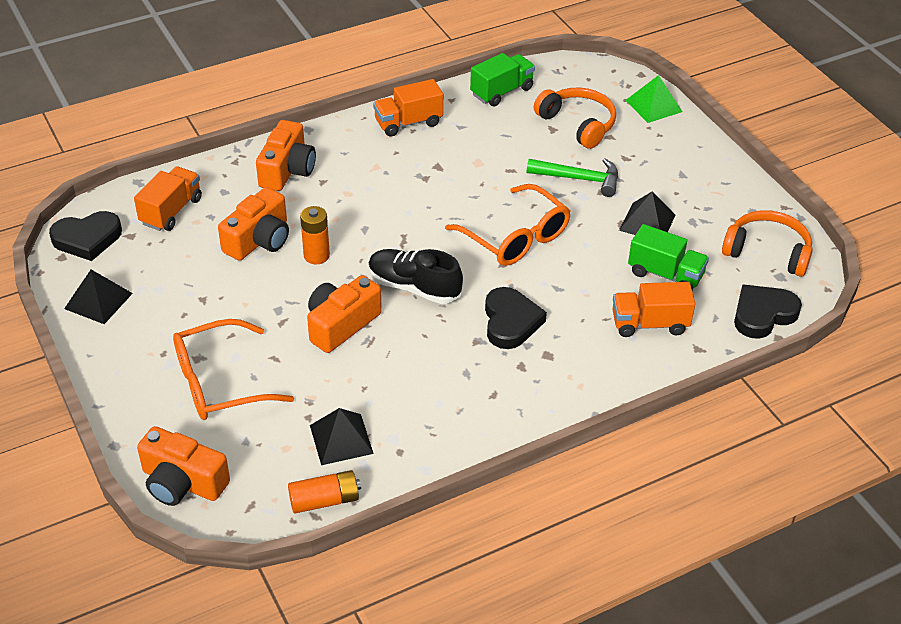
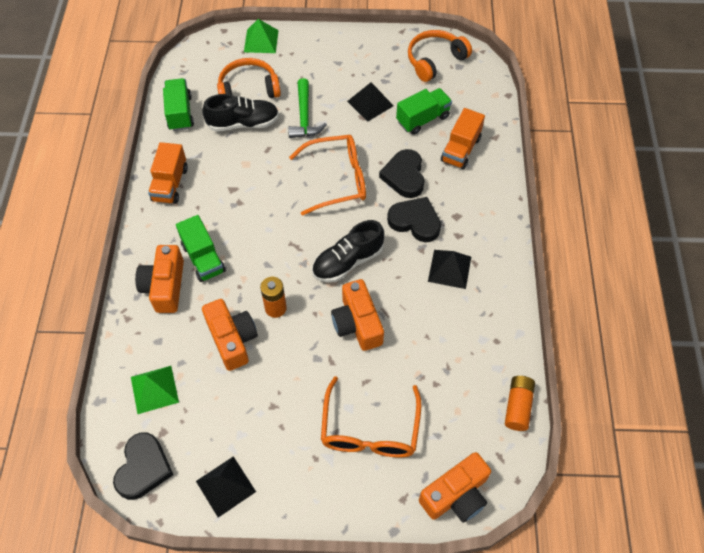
camera: 60 degrees left, 15 degrees up
orange truck [134,166,202,231] -> green pyramid [131,366,179,414]
orange camera [256,120,316,191] -> orange camera turned 135 degrees counterclockwise [135,245,184,313]
black pyramid [310,408,374,465] -> black pyramid moved to [428,250,471,289]
green hammer [527,159,618,197] -> green hammer turned 135 degrees clockwise [288,78,327,138]
black heart [734,284,802,339] -> black heart moved to [379,149,425,198]
none -> green truck [176,215,226,282]
none -> black shoe [202,94,279,132]

